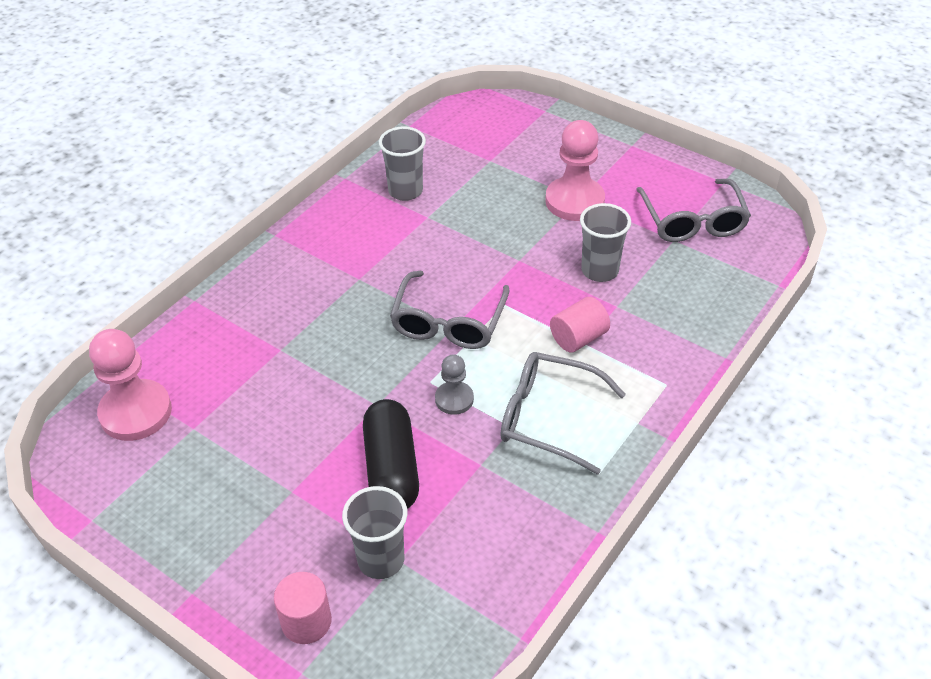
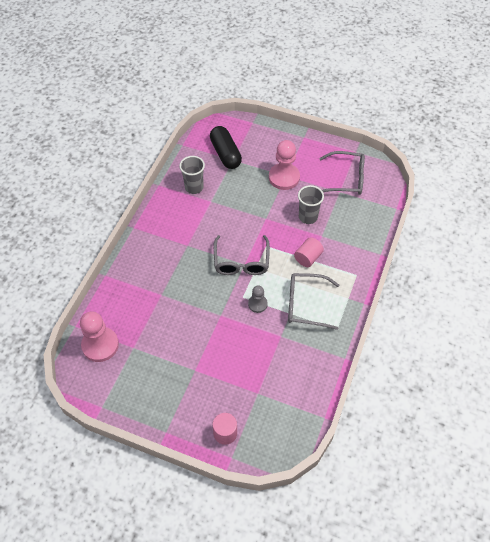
camera: 15 degrees left, 10 degrees up
grey cup [342,486,407,579] -> none
black capsule [363,399,419,509] -> black capsule moved to [210,126,242,169]
grey glasses [636,179,751,242] -> grey glasses turned 60 degrees counterclockwise [319,151,365,195]

